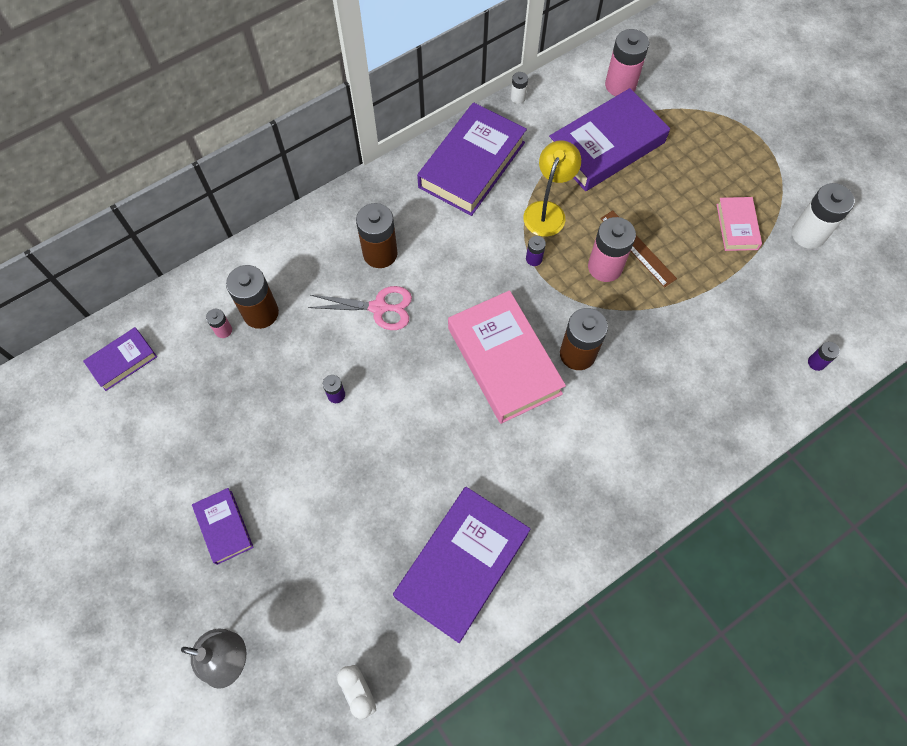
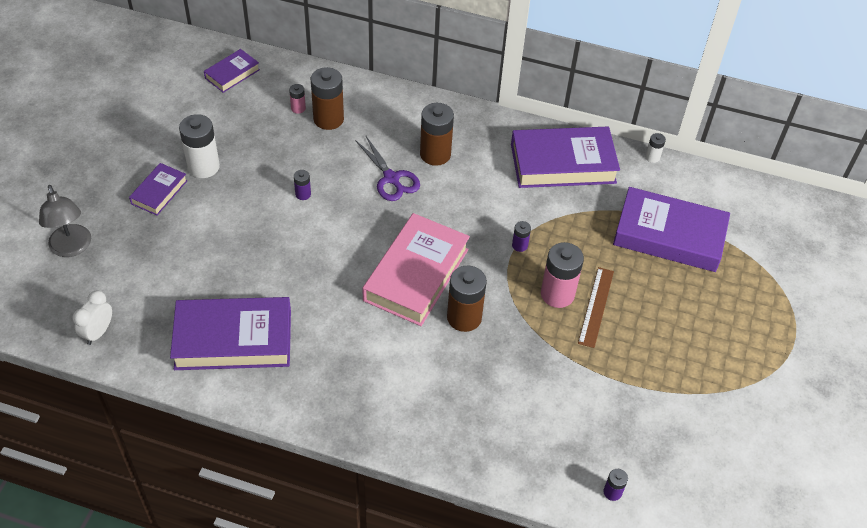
camera: 50 degrees right, 15 degrees down
purple book [83,327,157,391] -> purple book turned 60 degrees counterclockwise [204,49,260,93]
pink scissors [308,286,412,330] -> purple scissors [355,135,420,201]
yellow lamp [523,141,581,237] -> none
pink battery [605,29,649,96] -> none
pink book [716,197,762,251] -> none
white battery [792,183,855,249] -> white battery moved to [179,114,220,178]

